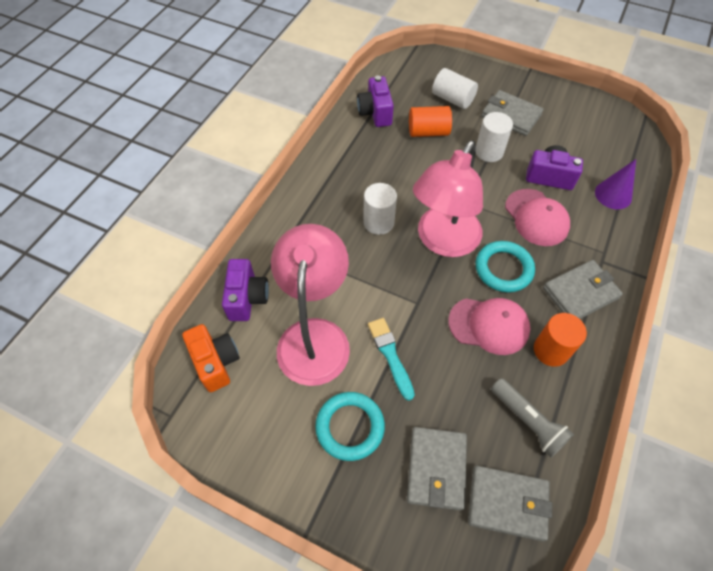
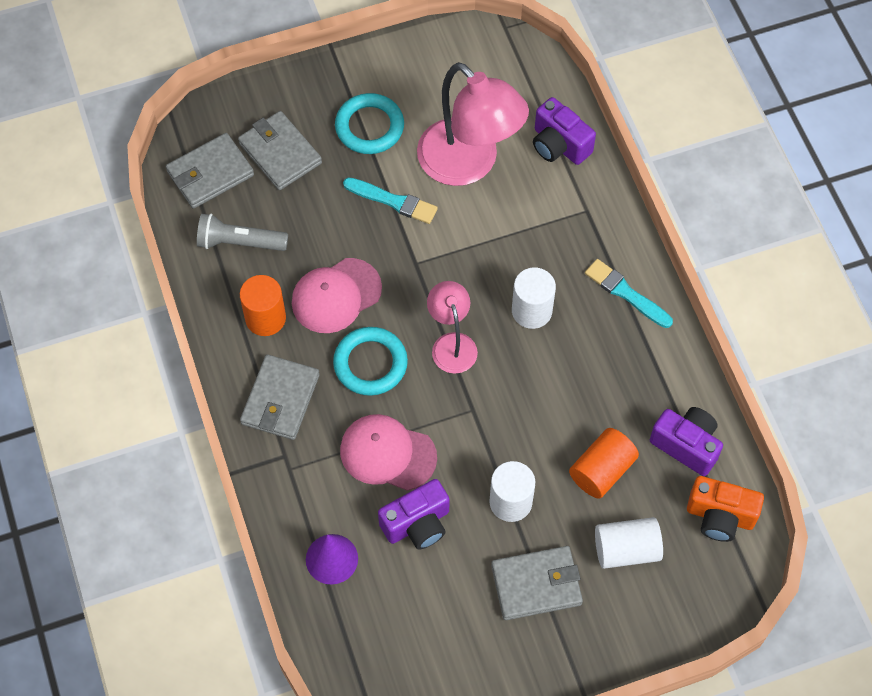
camera: 135 degrees right, 5 degrees up
orange camera [182,324,240,392] -> orange camera moved to [687,476,764,542]
pink lamp [413,140,483,257] -> pink lamp [427,281,478,374], size x0.54
none -> turquoise brush [585,259,673,328]

